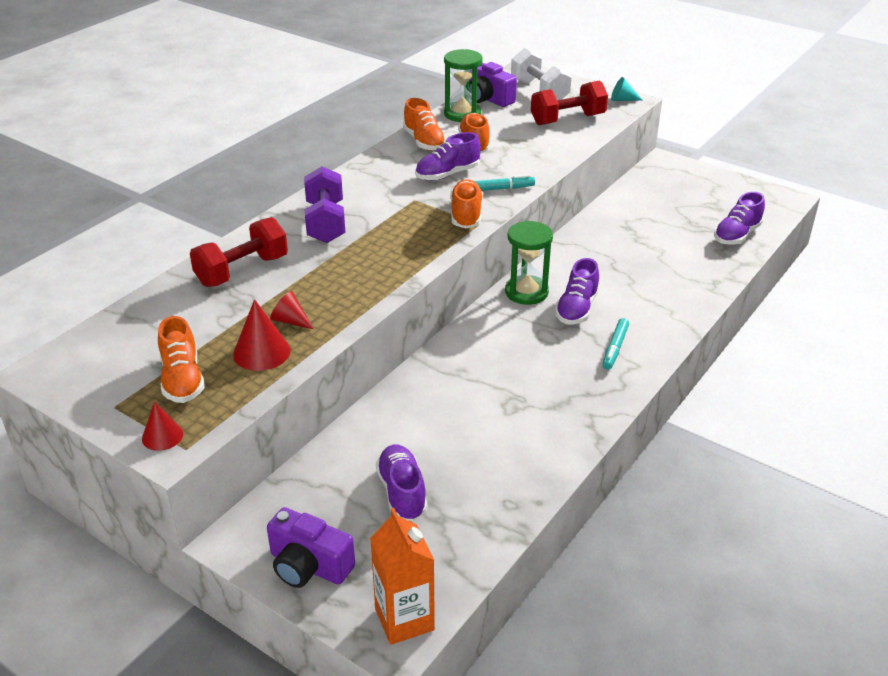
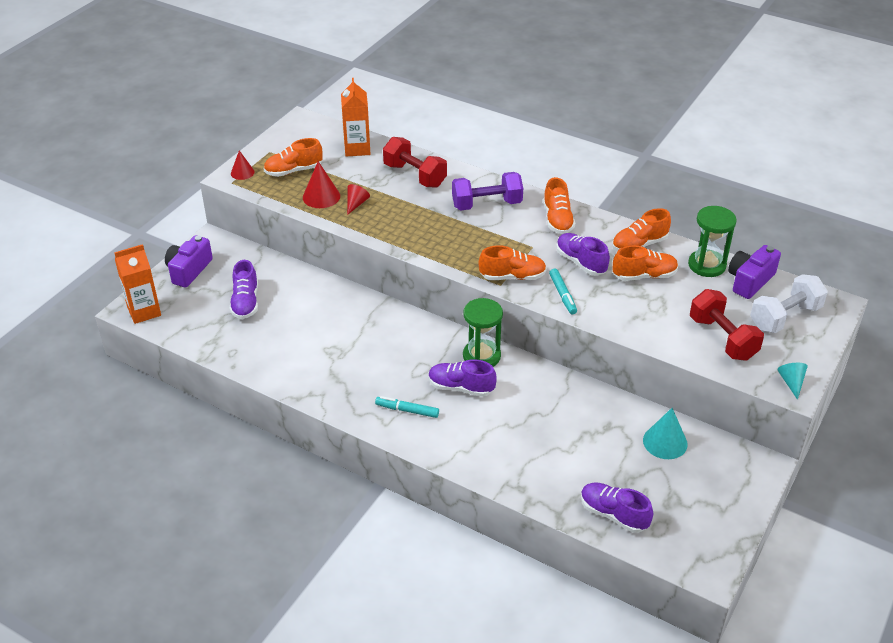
camera: 85 degrees right, 5 degrees up
purple shoe [376,445,427,521] -> purple shoe turned 105 degrees clockwise [229,260,258,319]
none -> orange carton [341,78,370,156]
none -> orange shoe [543,177,575,234]
none -> turquoise cone [643,408,688,459]

